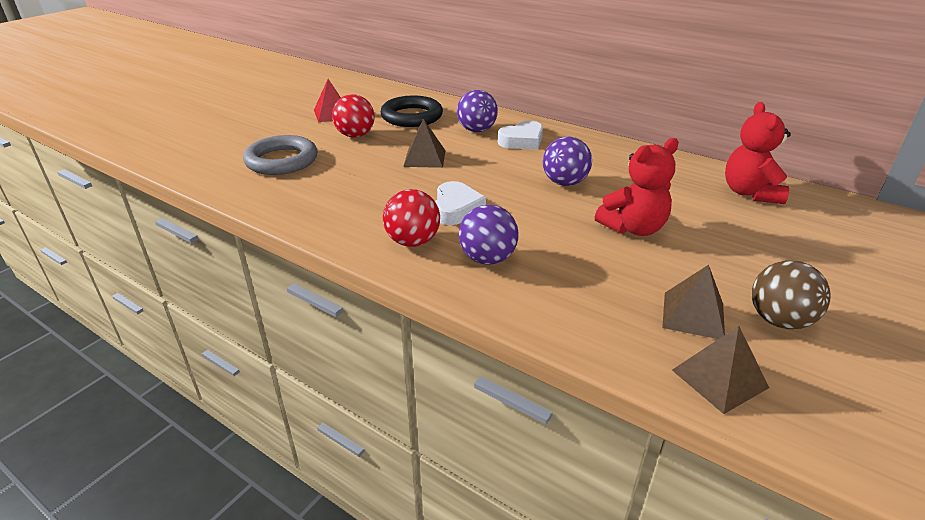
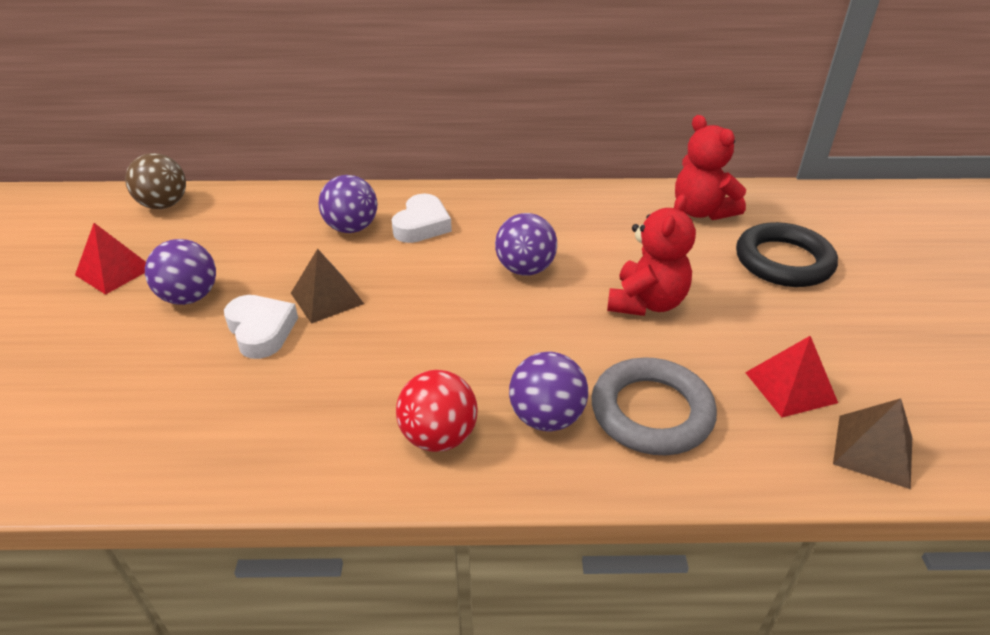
camera: 35 degrees left, 5 degrees up
grey ring [243,135,317,175] -> grey ring moved to [591,357,717,455]
red ball [332,94,375,137] -> purple ball [145,239,216,305]
black ring [381,96,443,127] -> black ring moved to [736,222,838,287]
white heart [435,181,486,225] -> white heart moved to [224,295,298,359]
brown pyramid [662,265,725,339] -> red pyramid [745,336,838,418]
brown ball [752,260,831,329] -> brown ball moved to [125,153,186,209]

